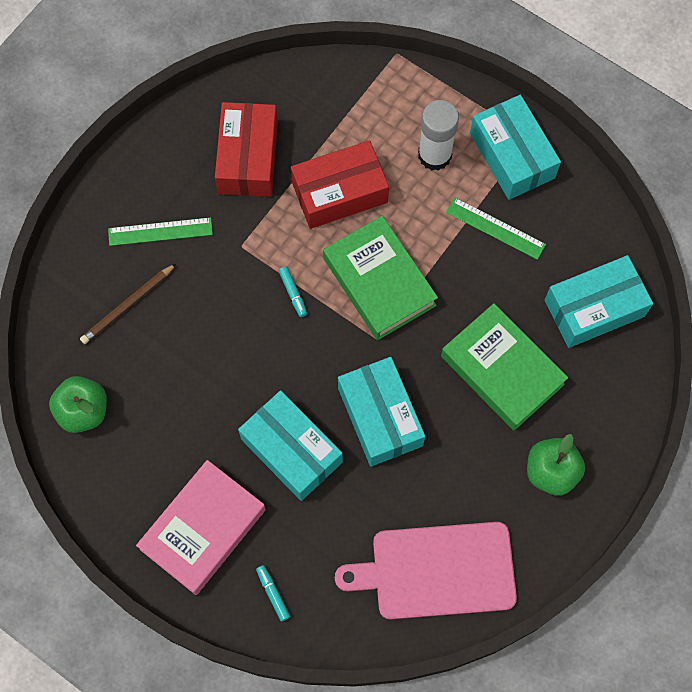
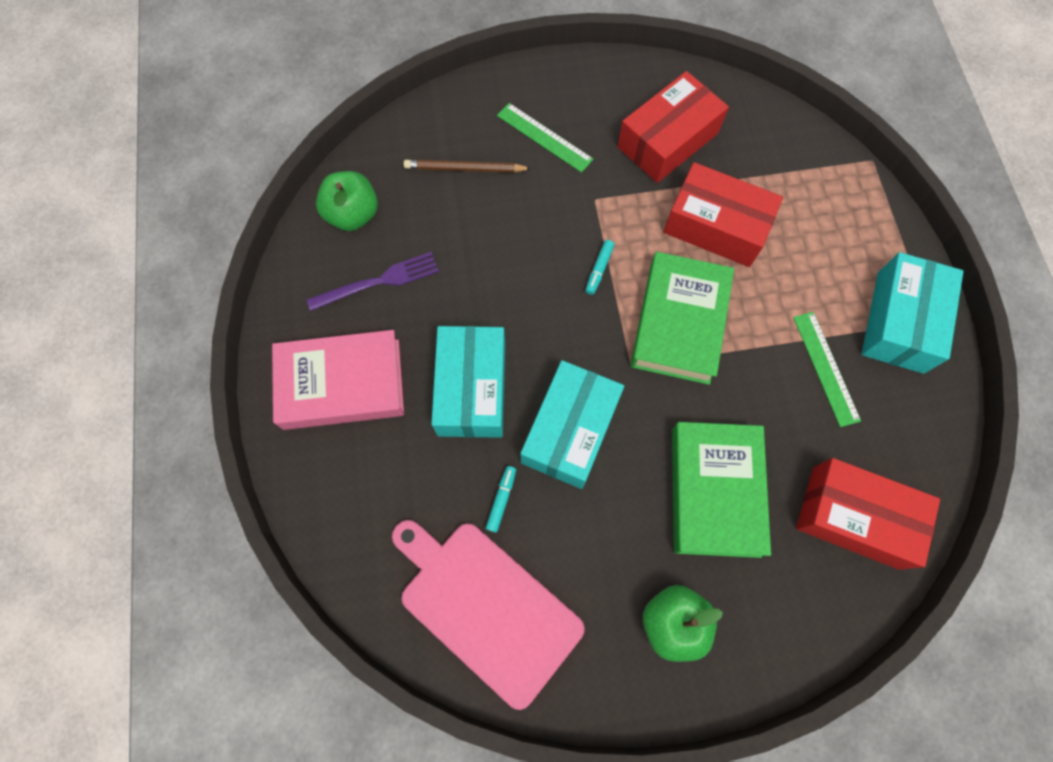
camera: 45 degrees right, 0 degrees up
turquoise marker [256,565,290,621] -> turquoise marker moved to [486,466,516,533]
white glue stick [418,100,459,171] -> none
turquoise box [545,255,653,348] -> red box [796,458,940,570]
none -> purple fork [307,252,439,311]

